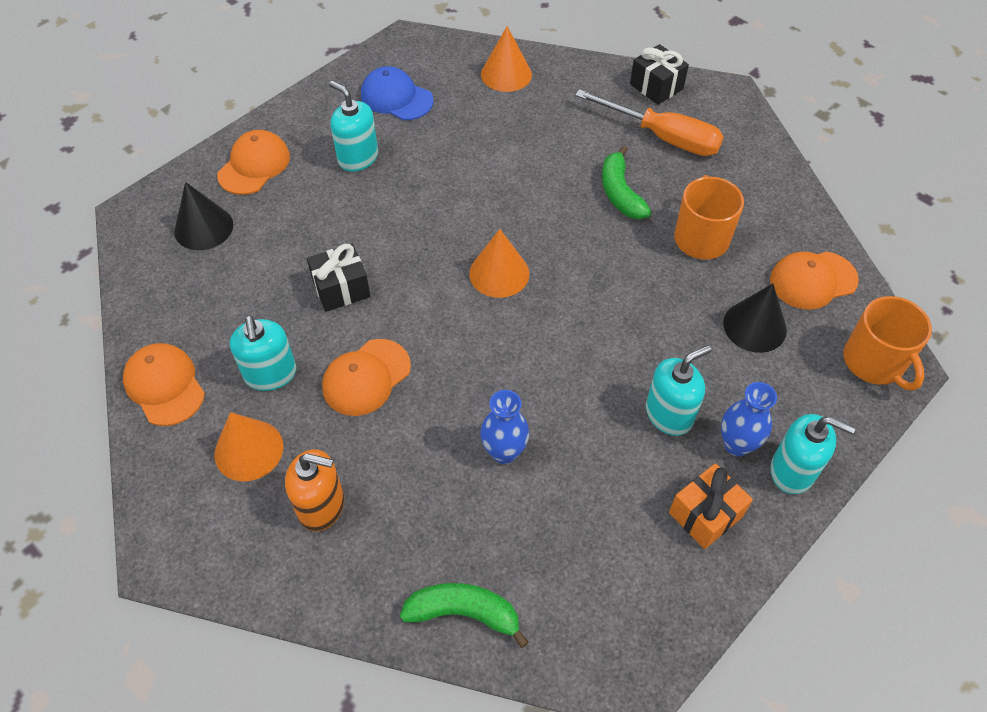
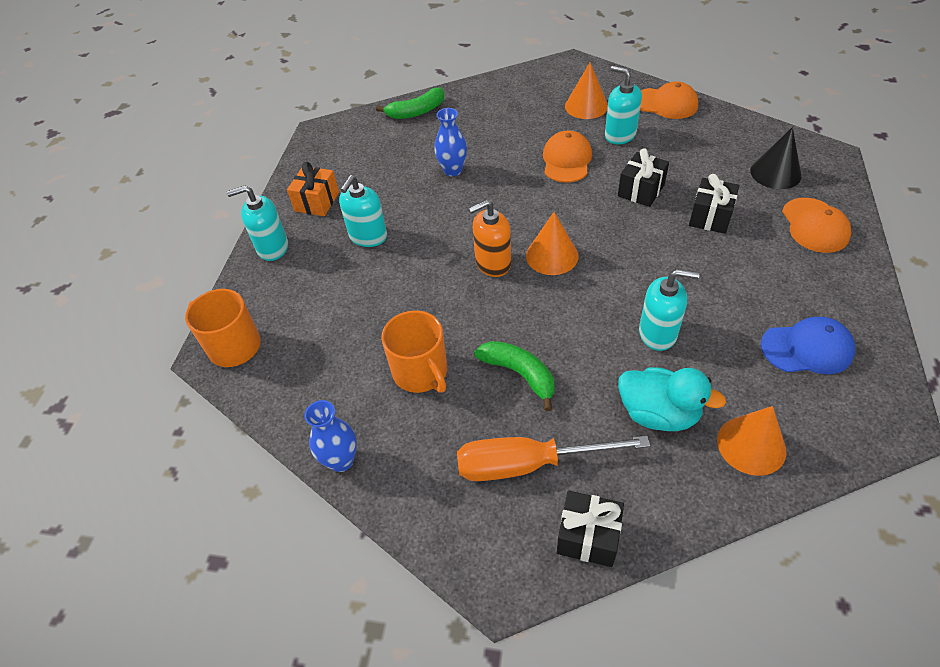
camera: 150 degrees right, 5 degrees down
orange soap dispenser [285,449,344,531] -> orange soap dispenser moved to [468,200,511,277]
turquoise soap dispenser [329,81,378,172] -> turquoise soap dispenser moved to [639,269,700,351]
blue vase [721,382,777,456] -> blue vase moved to [304,400,357,472]
black cone [723,284,787,353] -> none
orange cap [770,252,859,310] -> none
none -> turquoise duck [618,367,726,431]
none -> black gift [689,174,739,234]

